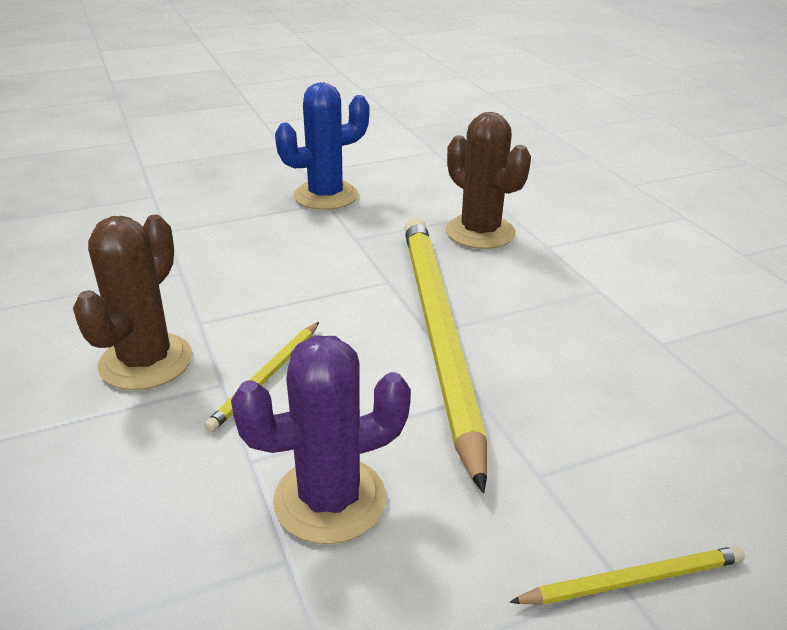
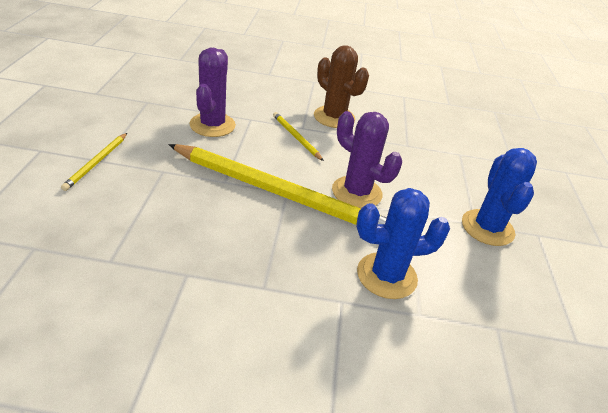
camera: 115 degrees right, 5 degrees up
brown cactus [446,112,531,249] -> blue cactus [356,188,450,299]
none -> purple cactus [332,111,402,208]

